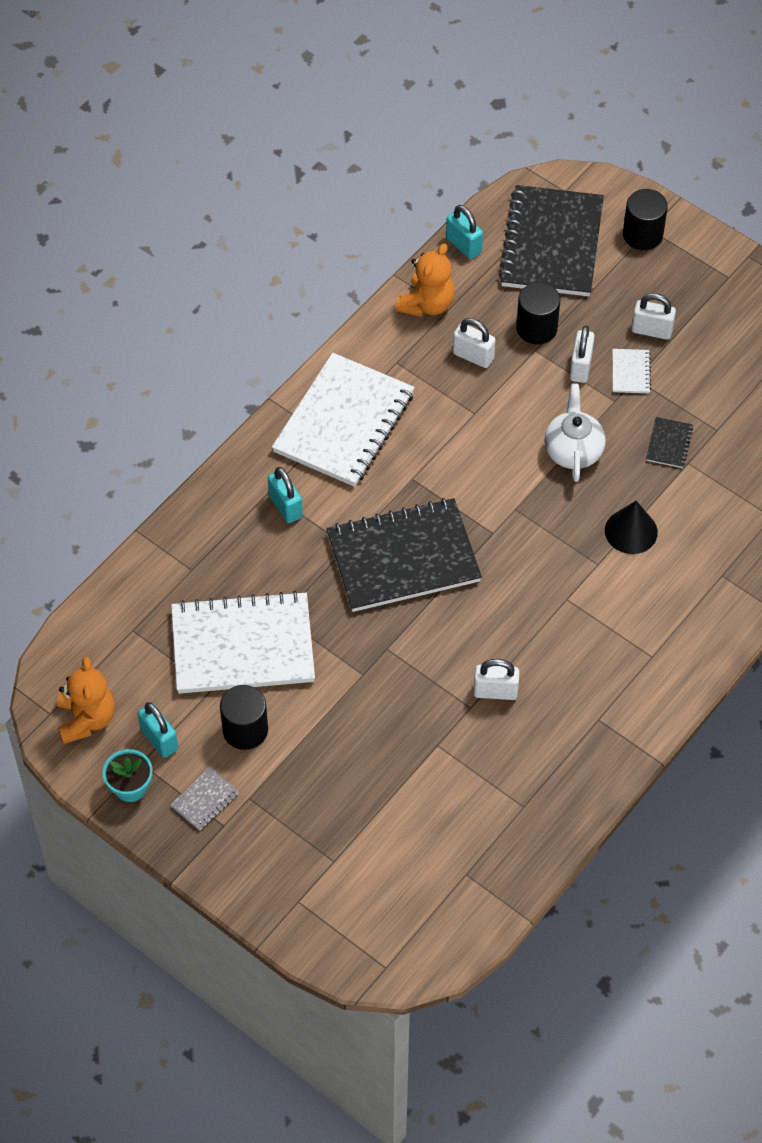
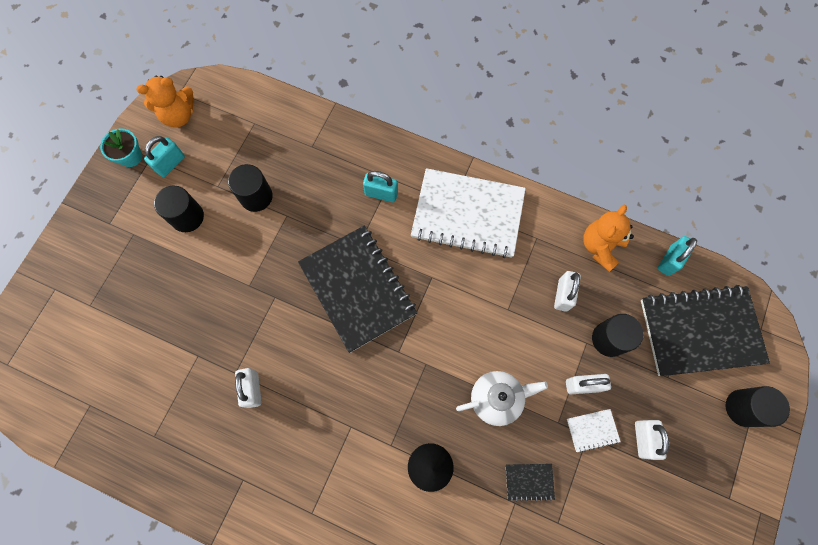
camera: 75 degrees right, 15 degrees up
grey notebook [170,767,239,831] -> none
white notebook [171,591,315,694] -> black cylinder [228,164,273,212]
turquoise padlock [268,467,303,523] -> turquoise padlock turned 60 degrees clockwise [363,171,398,202]
orange teddy bear [396,244,455,317] -> orange teddy bear turned 105 degrees clockwise [583,205,634,272]

